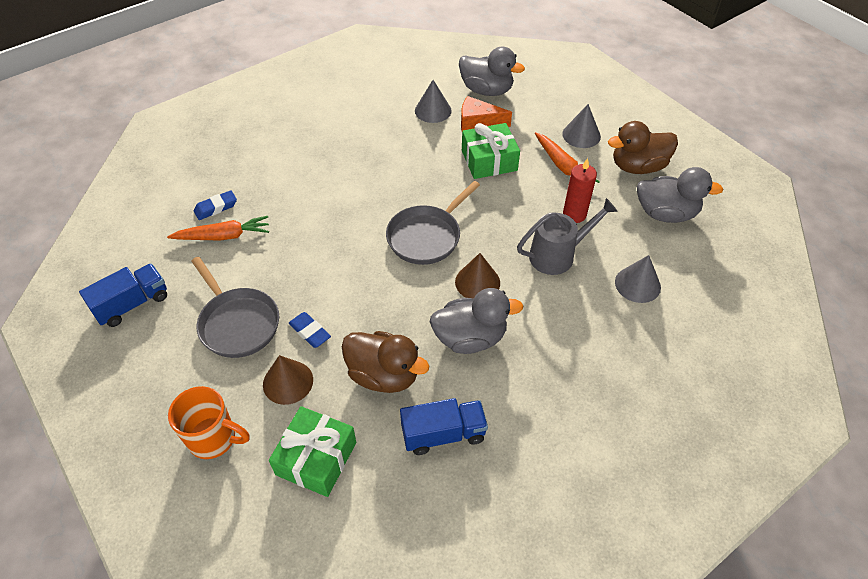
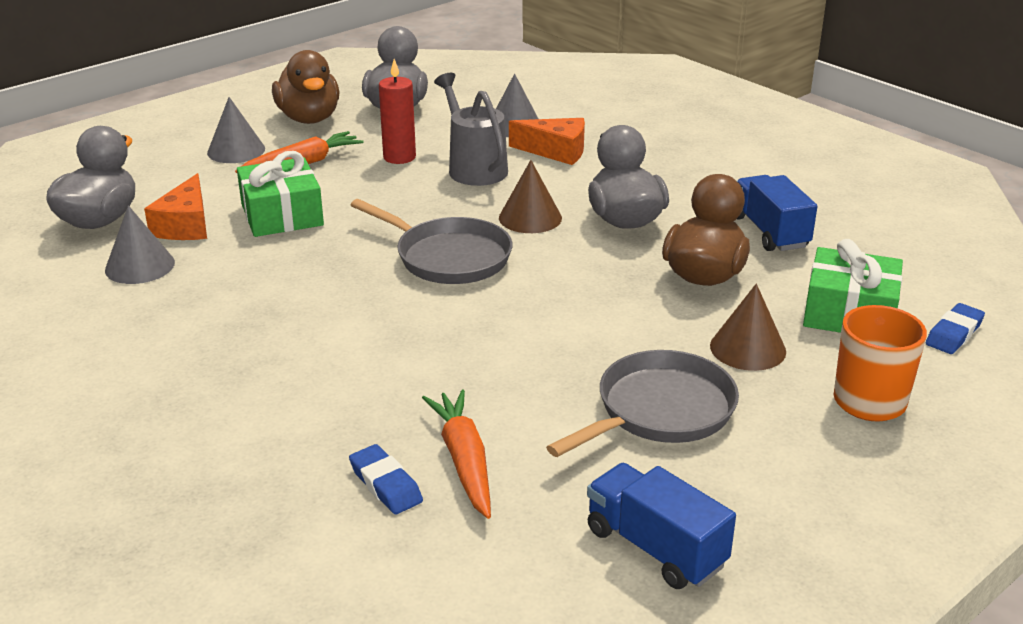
camera: 95 degrees left, 20 degrees down
blue eraser [289,312,331,348] -> blue eraser moved to [926,303,985,354]
none -> orange cheese [509,118,585,165]

